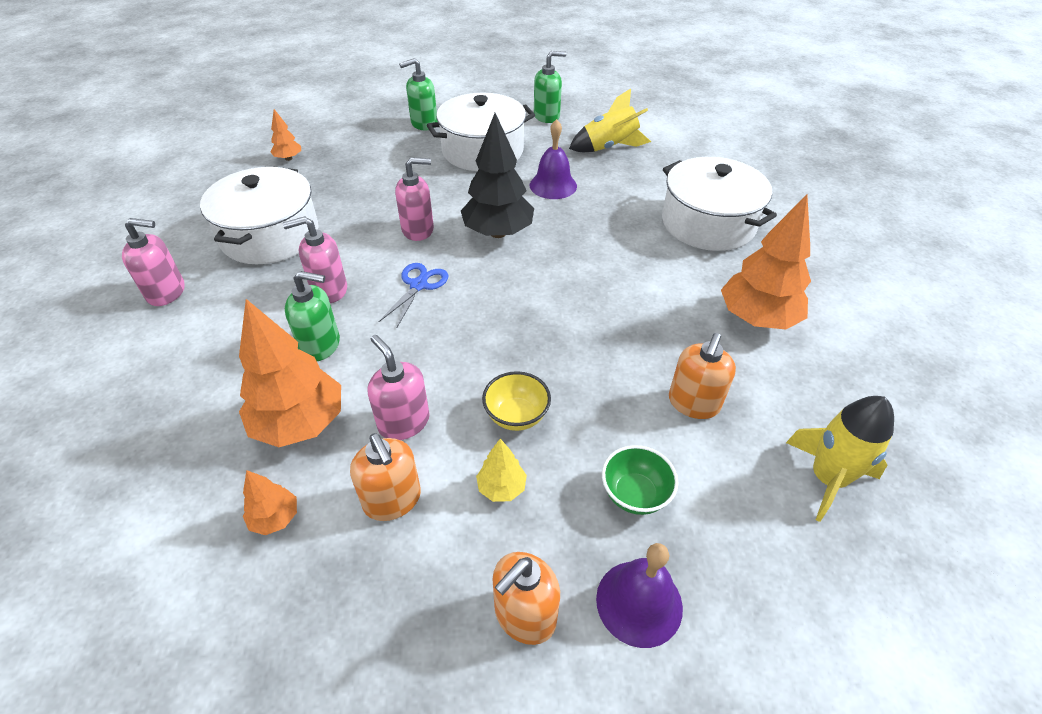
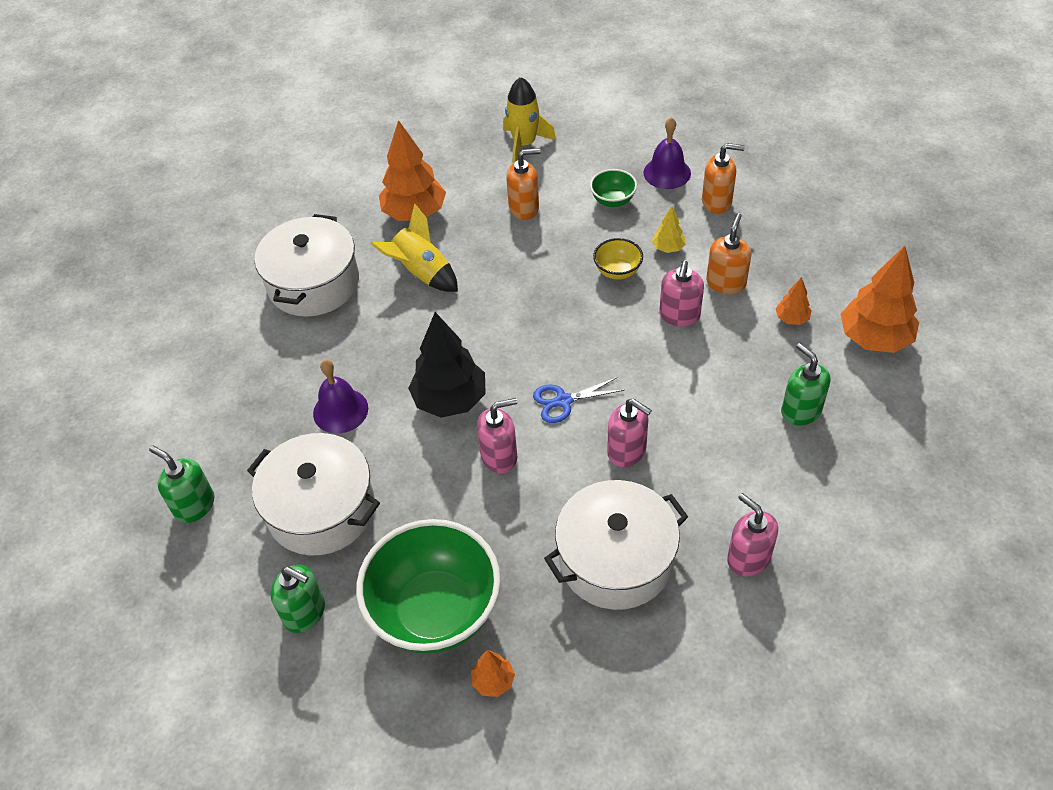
camera: 125 degrees left, 5 degrees up
orange tree [239,299,341,447] -> orange tree moved to [840,246,919,353]
green soap dispenser [285,271,340,361] -> green soap dispenser moved to [781,343,831,426]
pink soap dispenser [395,157,434,241] -> pink soap dispenser turned 120 degrees clockwise [477,398,517,474]
yellow rocket [569,88,651,152] -> yellow rocket moved to [370,204,458,292]
none -> green bowl [356,519,501,654]

